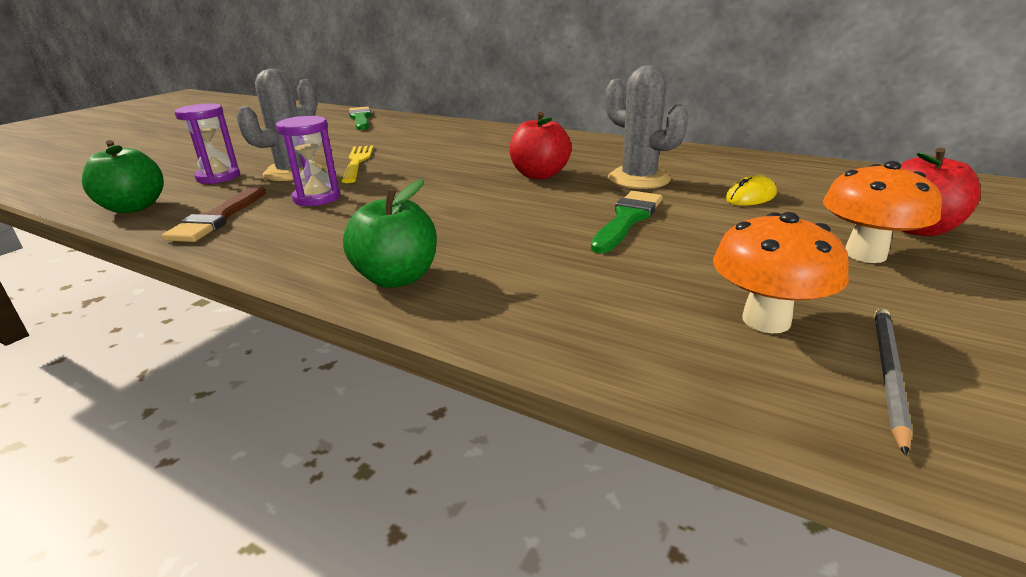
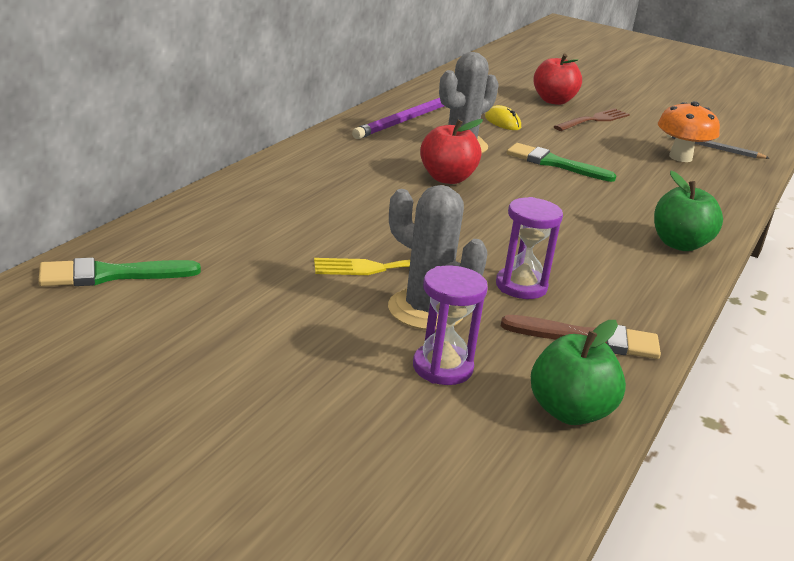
camera: 95 degrees left, 0 degrees up
orange mushroom [823,161,942,263] -> brown fork [553,108,630,131]
none -> purple pencil [352,98,444,139]

